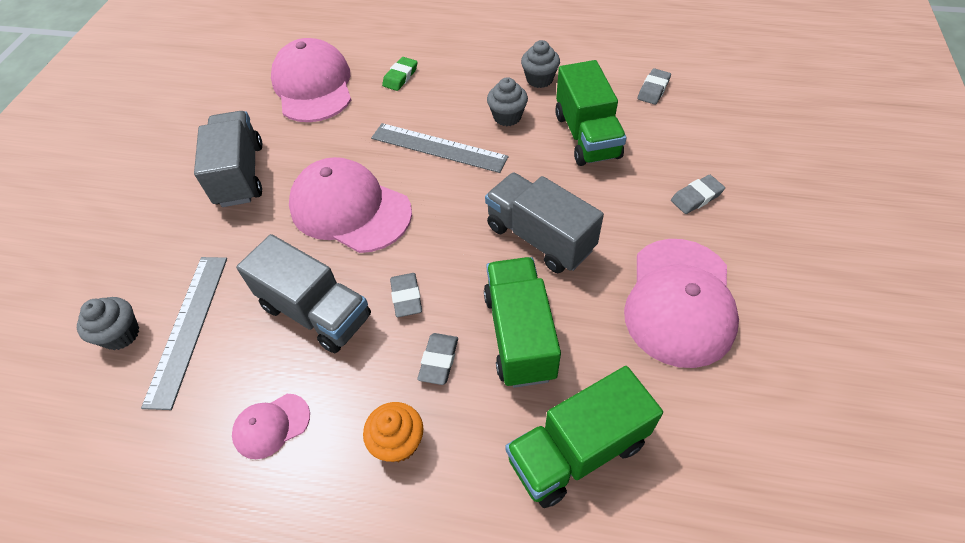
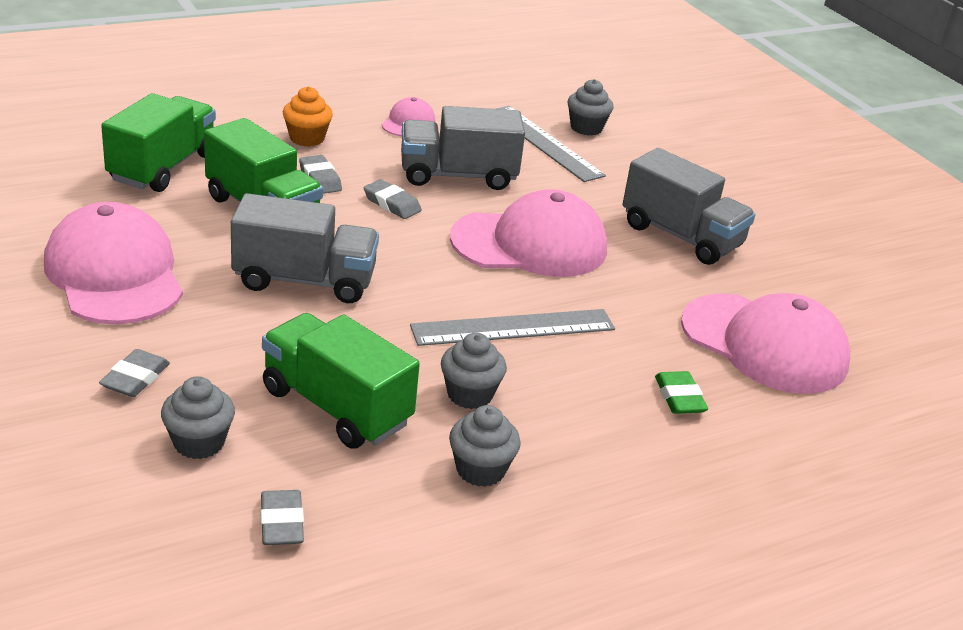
camera: 135 degrees right, 20 degrees down
none -> grey cupcake [161,376,235,459]

